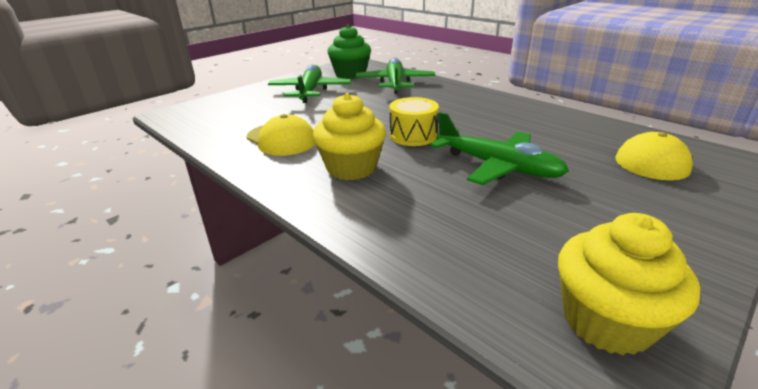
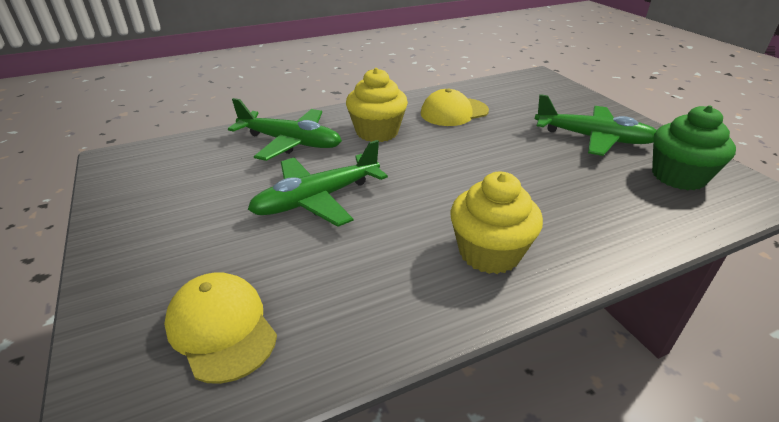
camera: 110 degrees right, 5 degrees up
green plane [355,57,435,94] -> green plane moved to [228,98,342,161]
yellow drum [390,97,439,146] -> none
yellow cupcake [558,213,701,355] -> yellow cupcake moved to [450,172,543,274]

